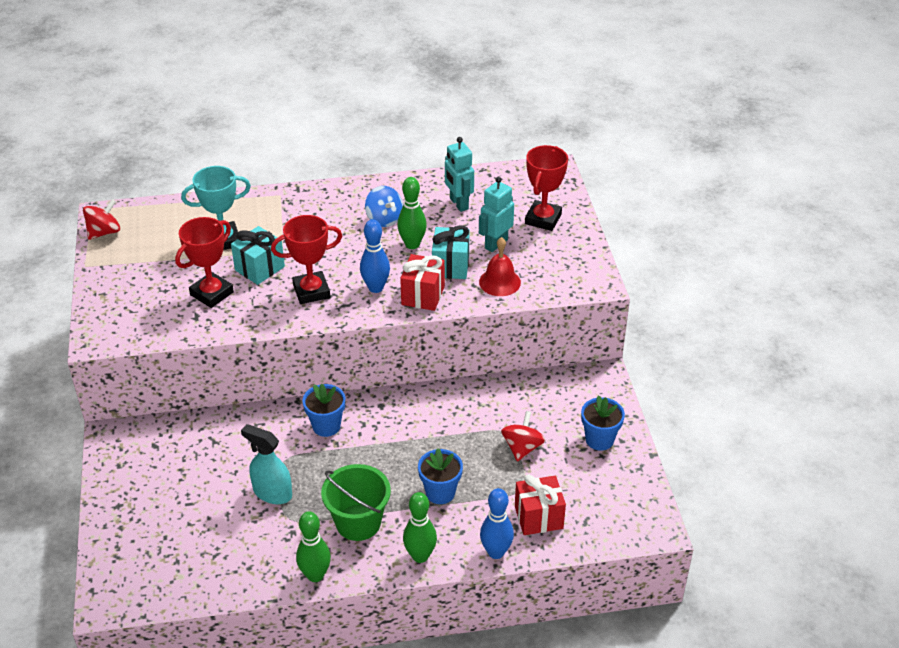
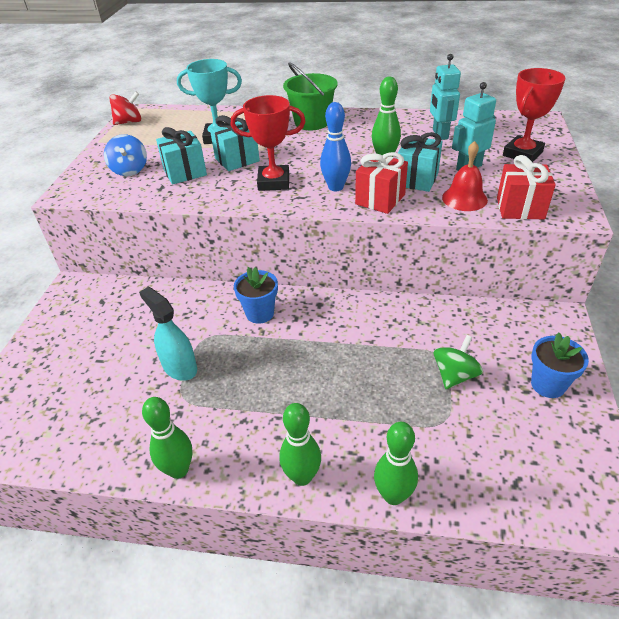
camera: 20 degrees right, 0 degrees up
red trophy [175,217,234,308] -> turquoise gift [156,127,207,184]
green bucket [321,464,391,541] -> green bucket moved to [283,62,338,130]
blue spinning top [365,186,403,227] -> blue spinning top moved to [104,134,147,176]
blue flower pot [418,448,463,504] -> none
blue bowling pin [480,488,514,559] -> green bowling pin [374,422,418,505]
red spinning top [501,411,545,462] -> green spinning top [434,335,483,389]
red gift [515,474,566,535] -> red gift moved to [497,155,556,219]

